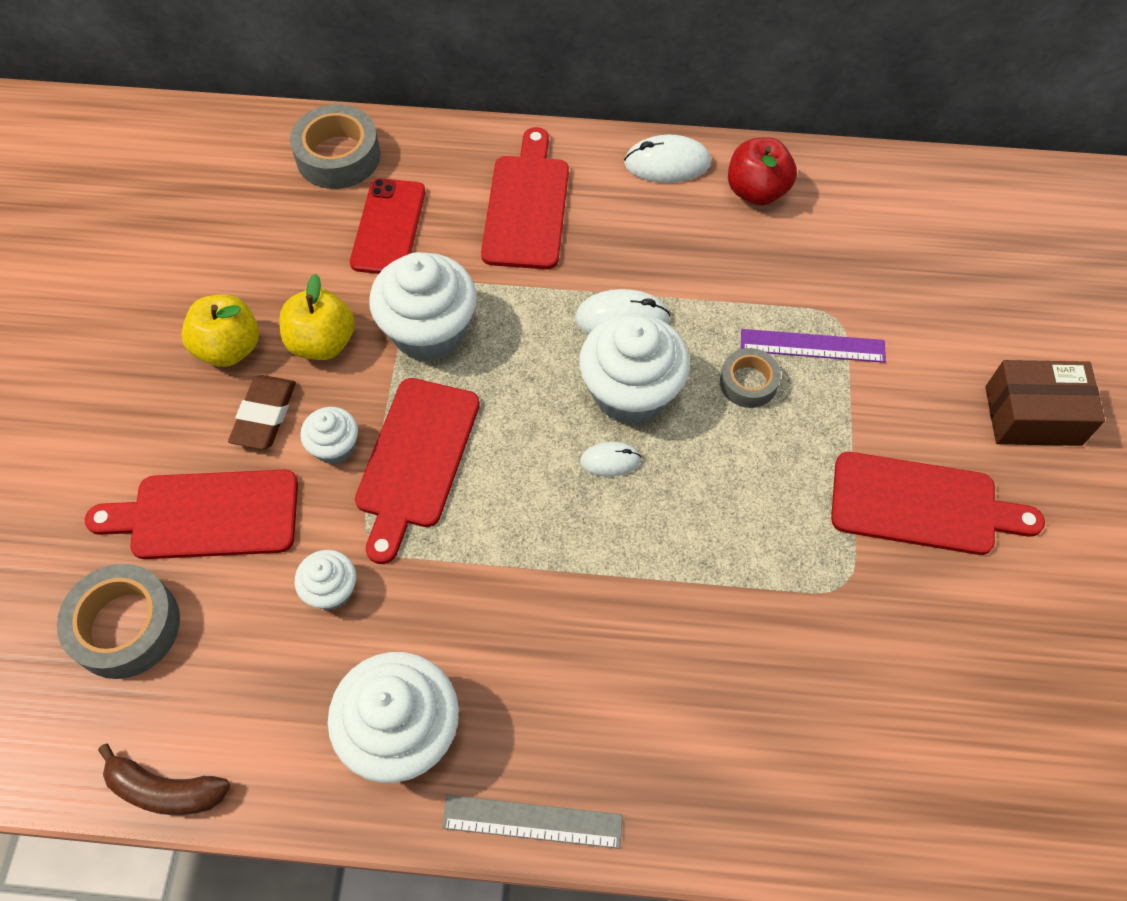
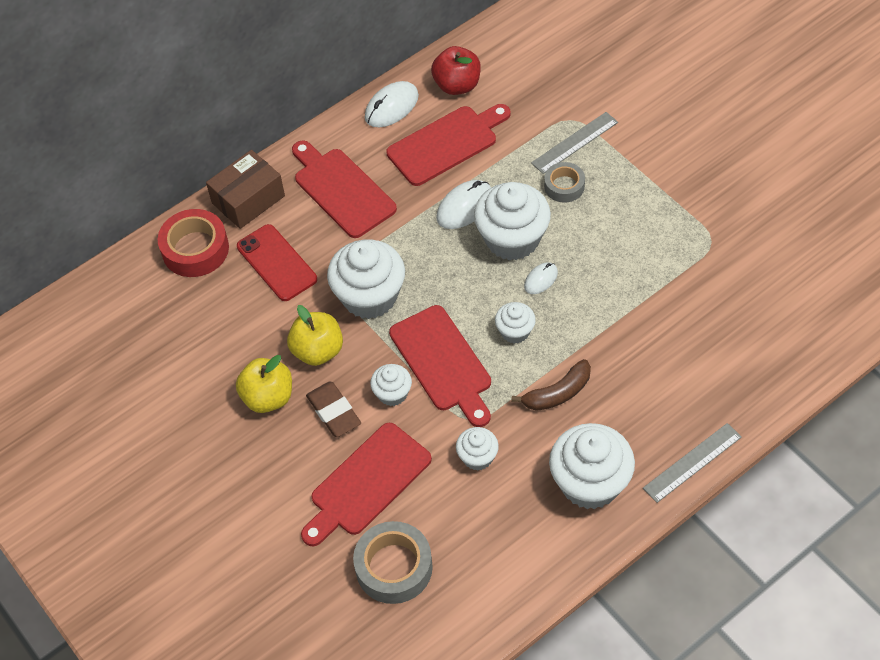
camera: 40 degrees left, 5 degrees down
brown banana [98,743,230,815] -> brown banana moved to [511,359,591,411]
grey tape [290,105,381,189] -> red tape [158,209,229,277]
purple ruler [741,329,886,363] -> grey ruler [531,112,618,174]
red cutting board [831,452,1045,555] -> red cutting board moved to [386,104,510,186]
brown box [985,360,1105,446] -> brown box moved to [206,150,285,229]
none -> white cupcake [495,302,536,344]

